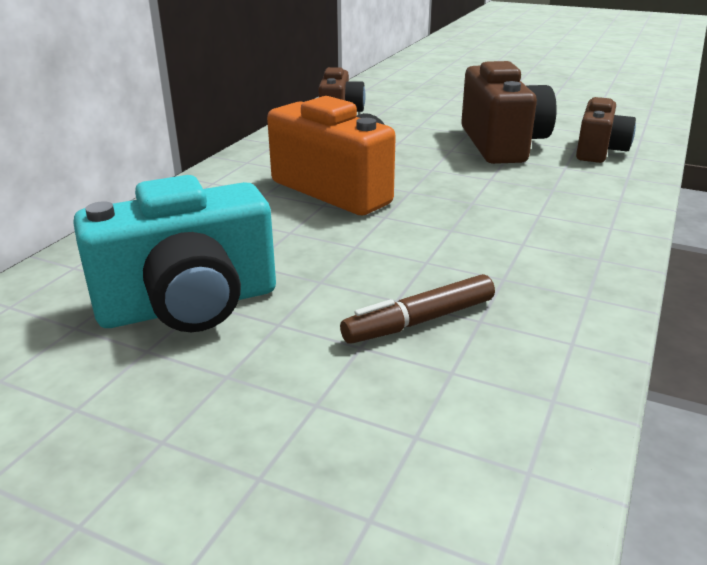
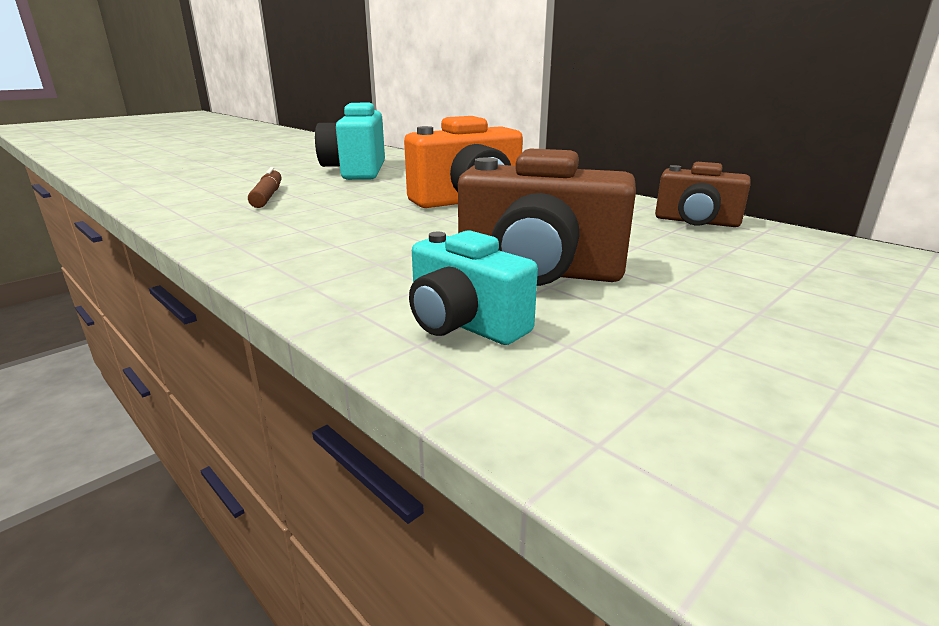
camera: 110 degrees right, 5 degrees down
brown camera [576,97,636,163] -> turquoise camera [409,230,538,345]

